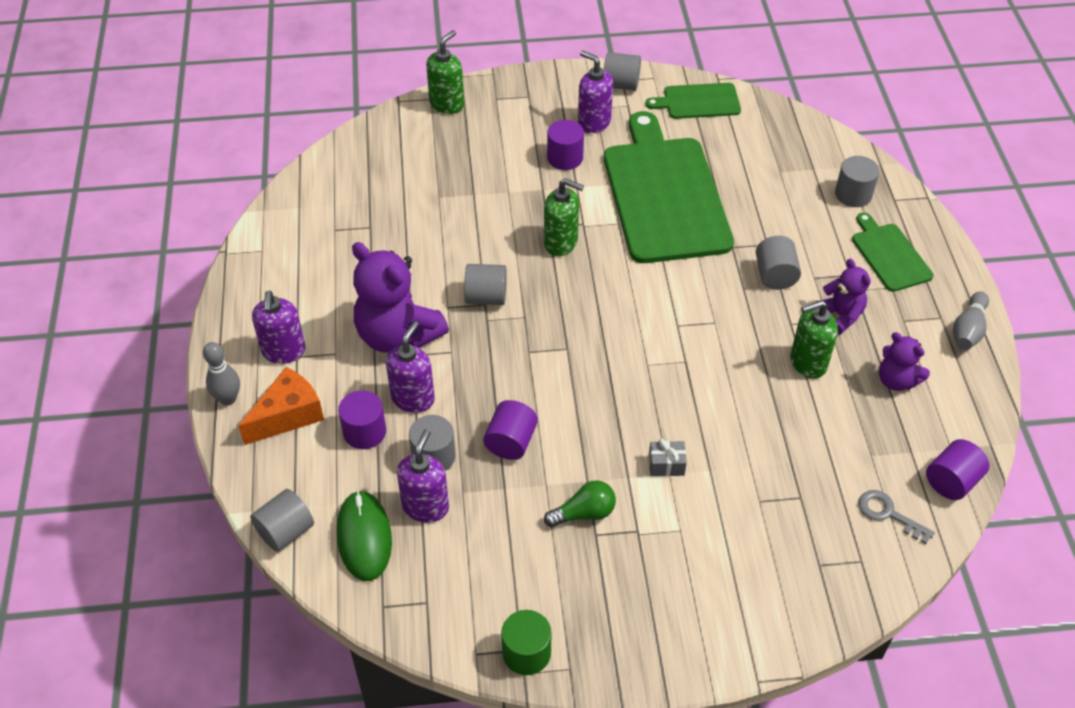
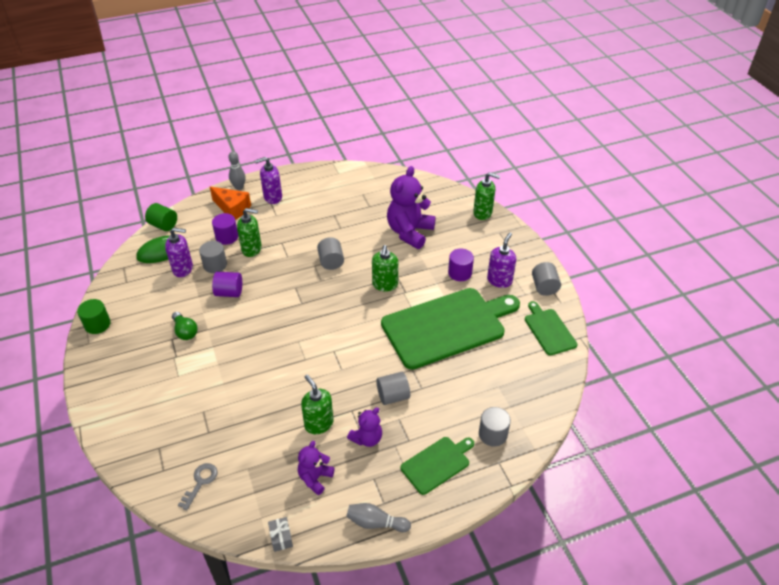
camera: 75 degrees right, 5 degrees down
grey cylinder [250,489,314,552] -> green cylinder [145,203,177,231]
purple teddy bear [352,242,449,353] -> purple teddy bear moved to [387,166,436,249]
purple soap dispenser [386,321,435,413] -> green soap dispenser [237,208,262,257]
grey gift [649,438,687,476] -> grey gift moved to [268,517,293,552]
purple cylinder [926,439,990,500] -> none

